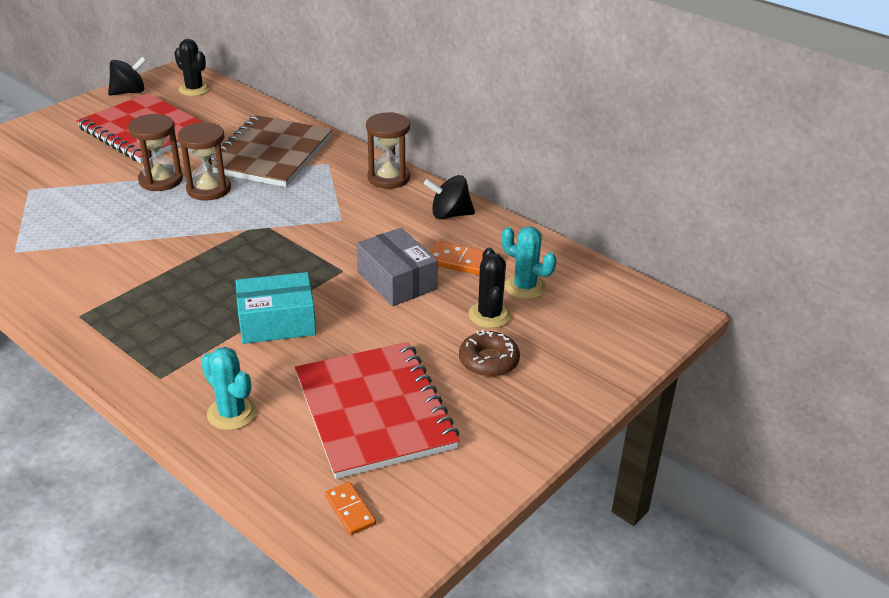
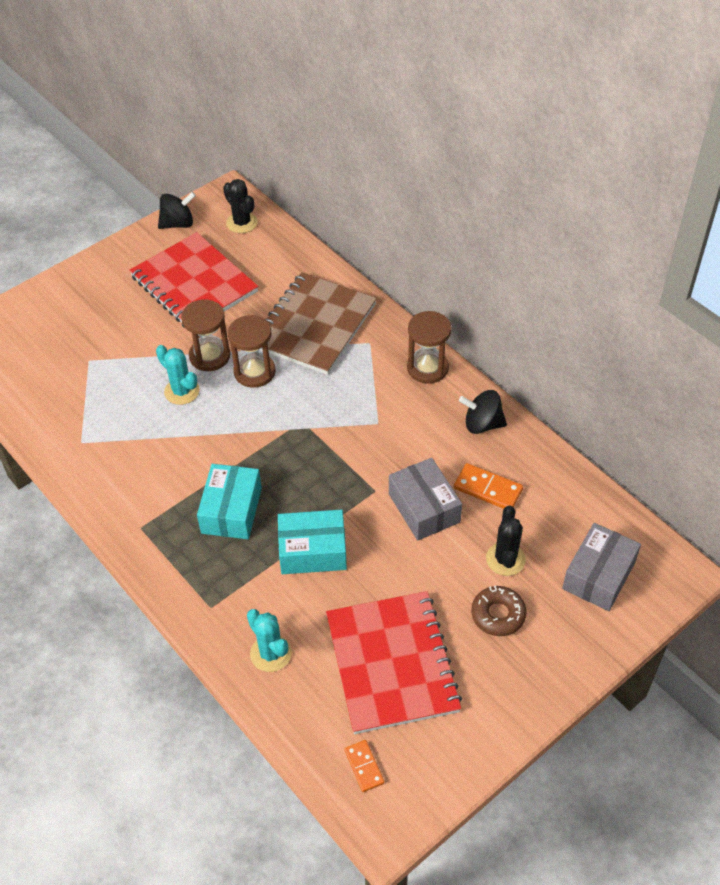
camera: 10 degrees right, 15 degrees up
turquoise cactus [501,226,556,299] -> turquoise cactus moved to [156,345,200,405]
none -> turquoise box [197,464,262,539]
none -> grey box [562,523,641,611]

